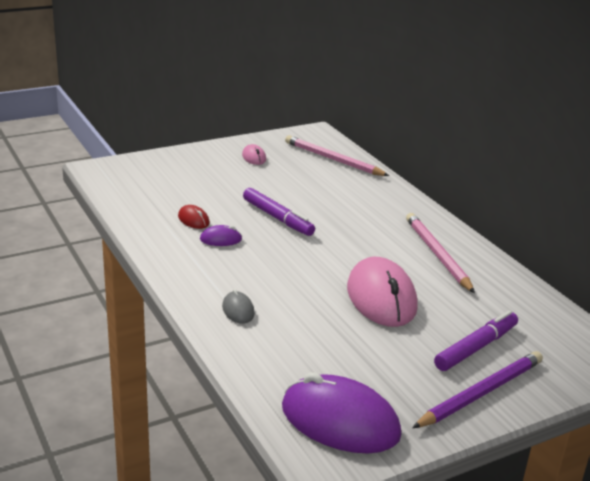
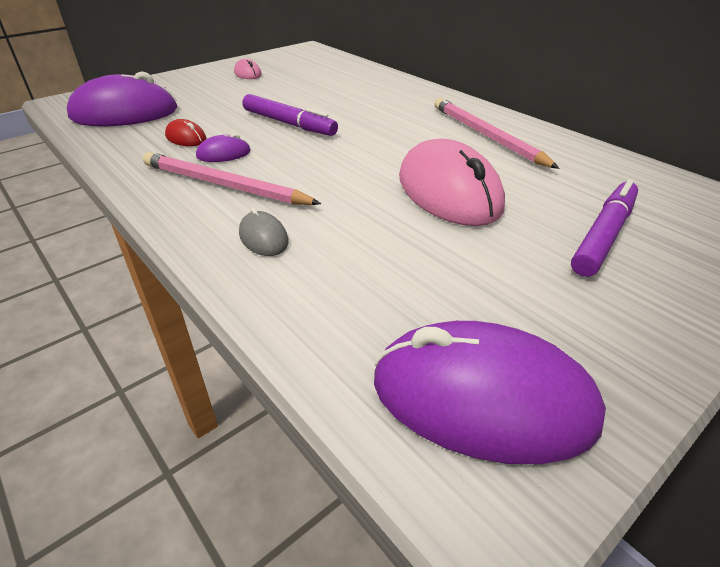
camera: 10 degrees left, 10 degrees up
pink pencil [285,135,389,176] -> pink pencil moved to [143,152,321,205]
purple pencil [412,351,543,428] -> none
none -> purple mouse [67,71,177,126]

